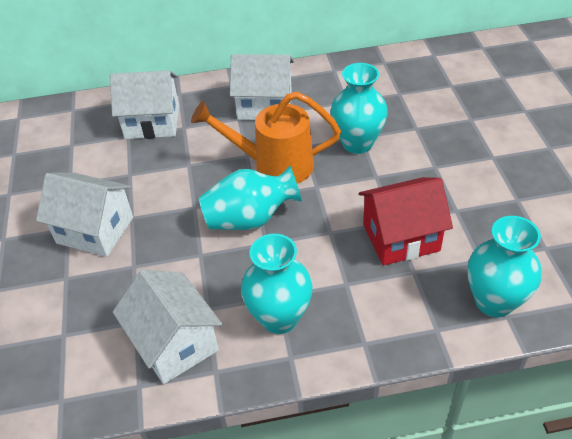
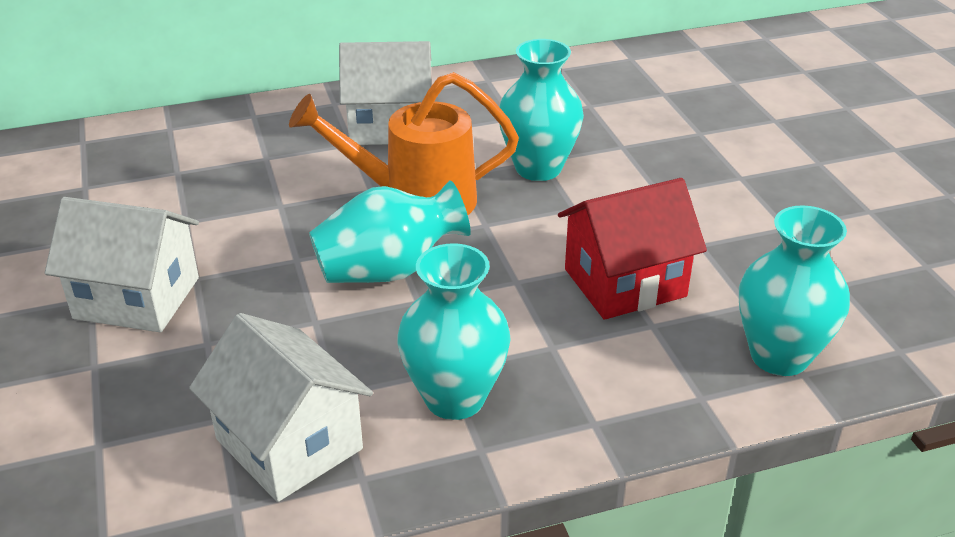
camera: 10 degrees left, 10 degrees down
white house [110,70,179,139] -> none

